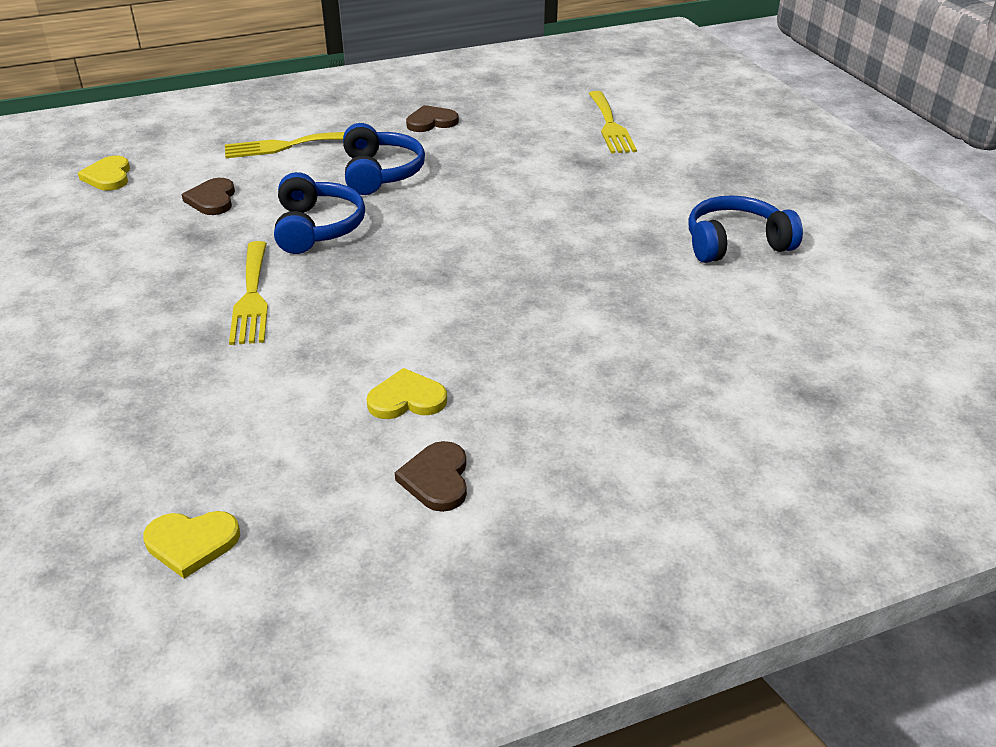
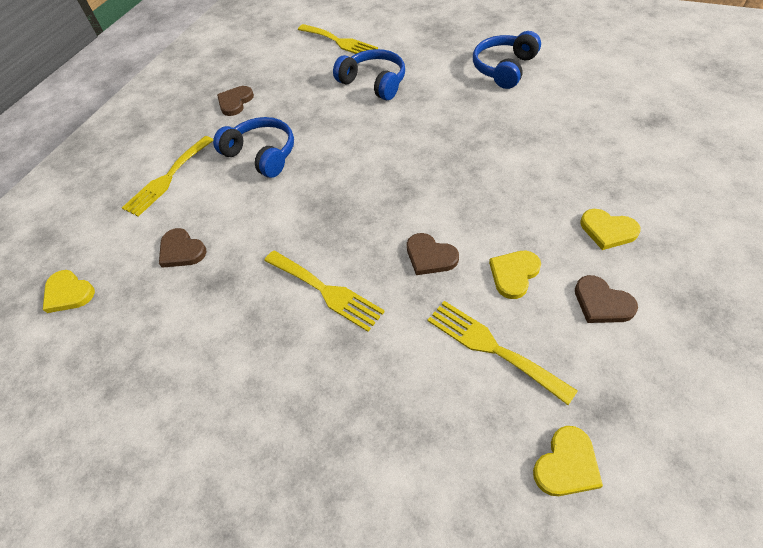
camera: 40 degrees left, 15 degrees up
blue headphones [274,172,365,254] -> blue headphones moved to [333,49,405,100]
none -> brown heart [407,233,459,275]
none -> yellow fork [428,301,578,405]
none -> yellow heart [580,209,641,250]

